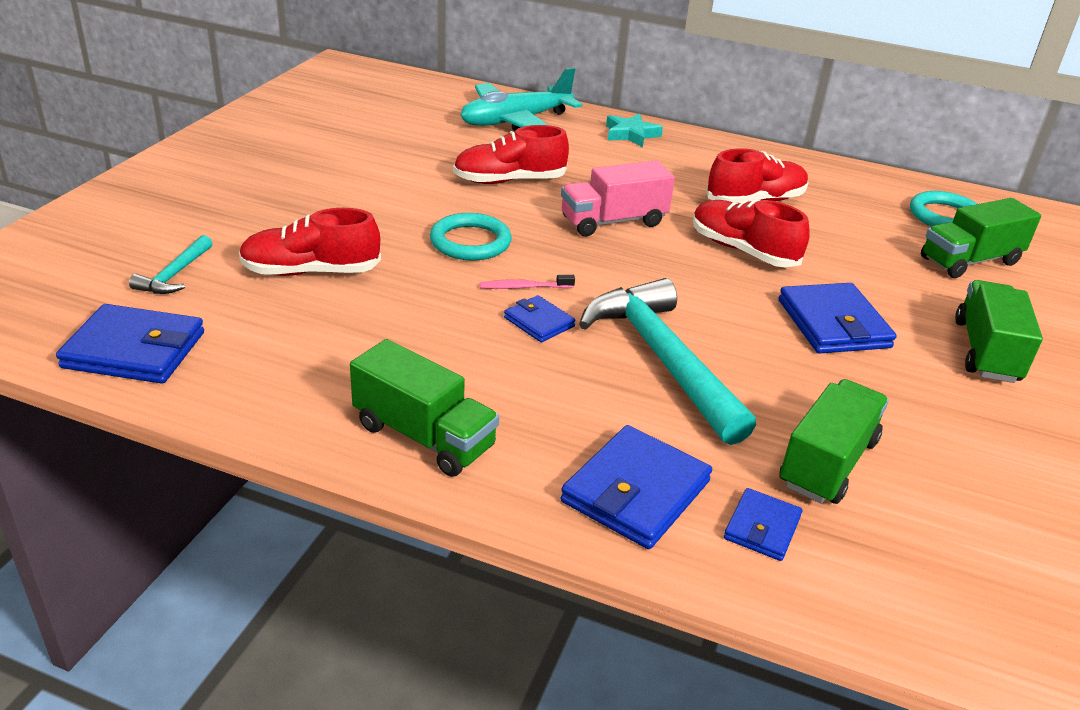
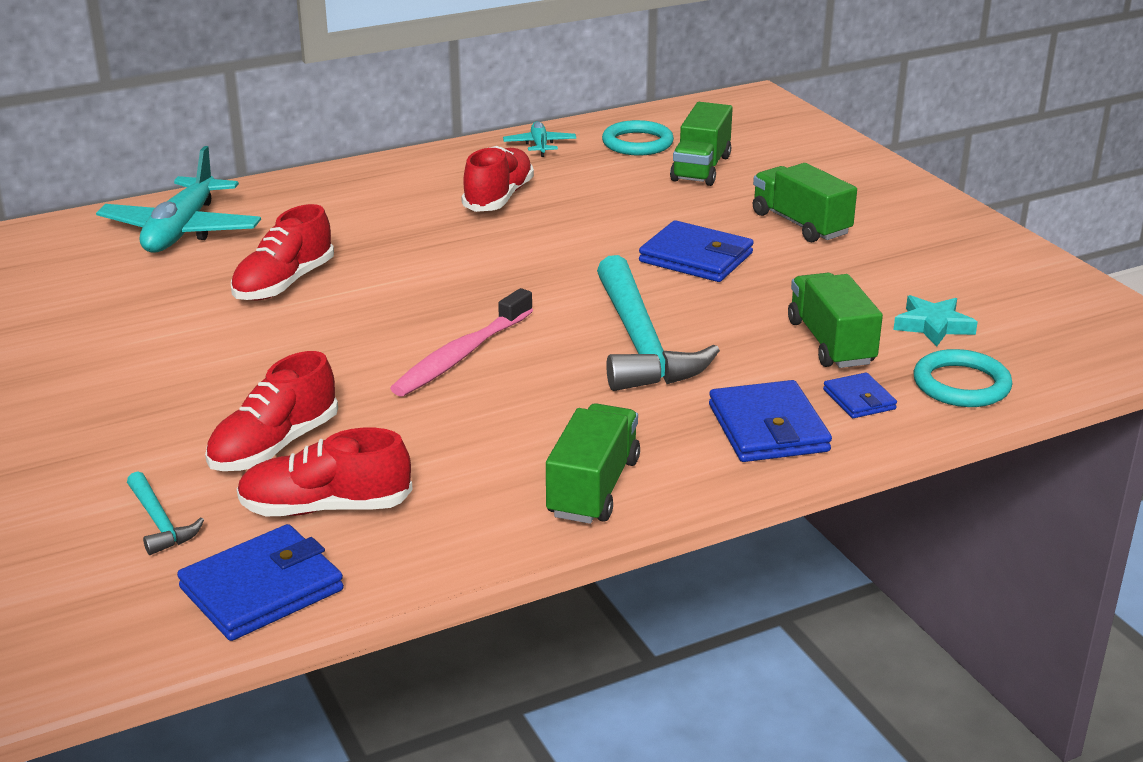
camera: 45 degrees left, 5 degrees down
green truck [350,339,499,477] -> green truck turned 60 degrees counterclockwise [546,403,640,524]
turquoise ring [430,213,512,261] -> turquoise ring moved to [914,349,1012,407]
pink toothbrush [480,275,575,289] -> pink toothbrush [390,288,533,397], size x2.03
blue wallet [504,295,575,342] -> none
pink truck [561,160,675,236] -> none
turquoise hammer [579,278,756,445] -> turquoise hammer turned 120 degrees counterclockwise [597,255,720,391]
turquoise star [606,113,663,147] -> turquoise star moved to [893,295,978,347]
red shoe [693,199,810,268] -> red shoe moved to [236,428,413,516]
none -> turquoise plane [503,121,576,157]

